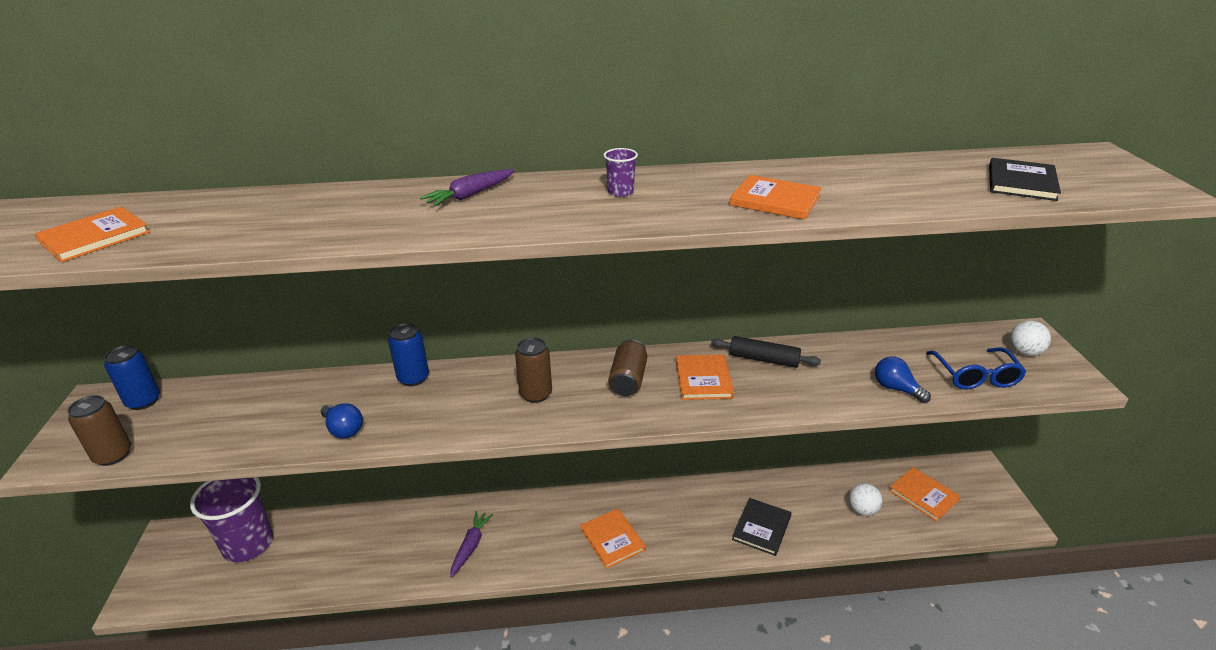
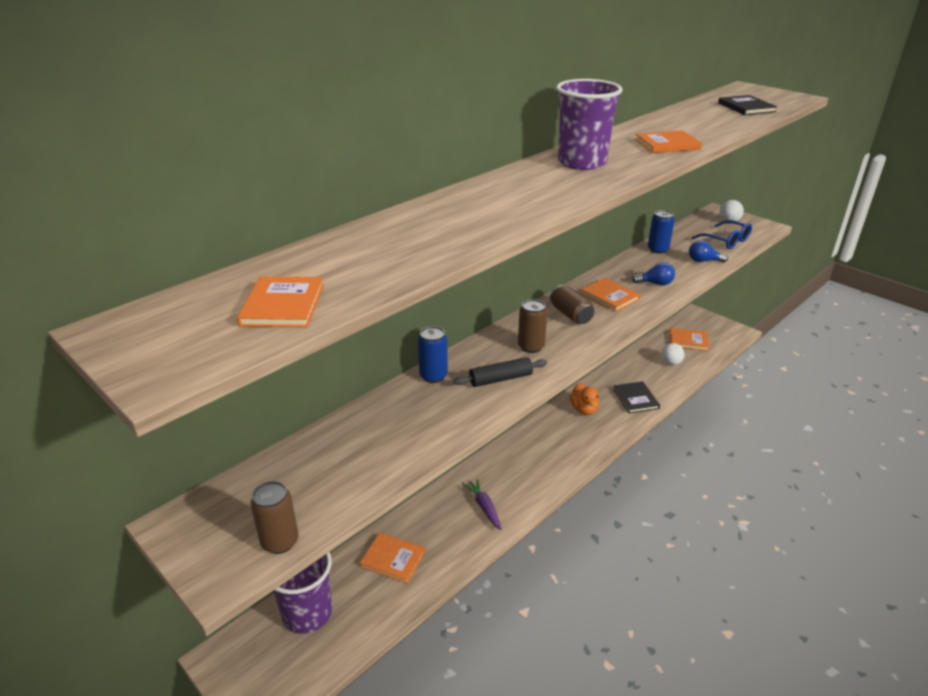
camera: 40 degrees left, 0 degrees up
blue can [104,345,160,410] -> blue can moved to [648,210,675,254]
blue light bulb [321,403,363,439] -> blue light bulb moved to [632,262,675,286]
purple carrot [420,169,514,207] -> none
orange book [580,509,646,569] -> orange book moved to [360,533,426,584]
purple cup [604,148,638,197] -> purple cup [556,79,623,170], size x2.46
black rolling pin [711,336,821,368] -> black rolling pin moved to [453,357,547,387]
none -> orange duck [569,383,599,415]

